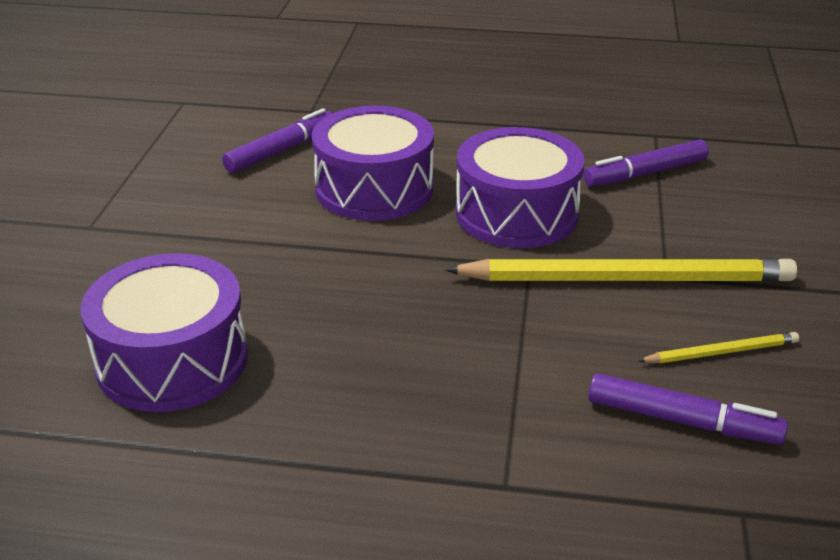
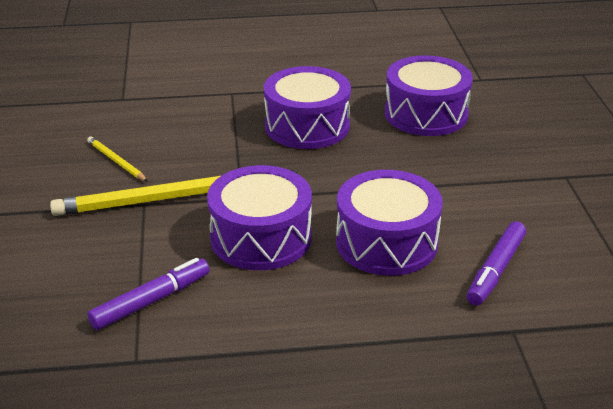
camera: 165 degrees right, 0 degrees up
purple marker [588,373,788,445] -> none
yellow pencil [638,332,799,363] -> yellow pencil turned 75 degrees clockwise [87,137,147,181]
none -> purple drum [264,66,351,149]

